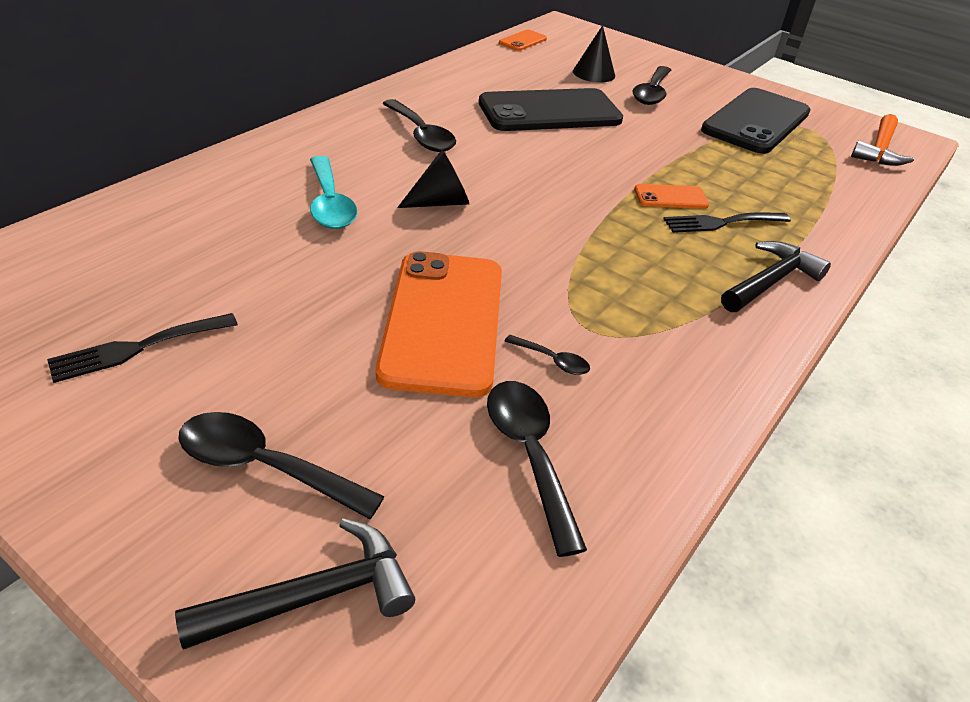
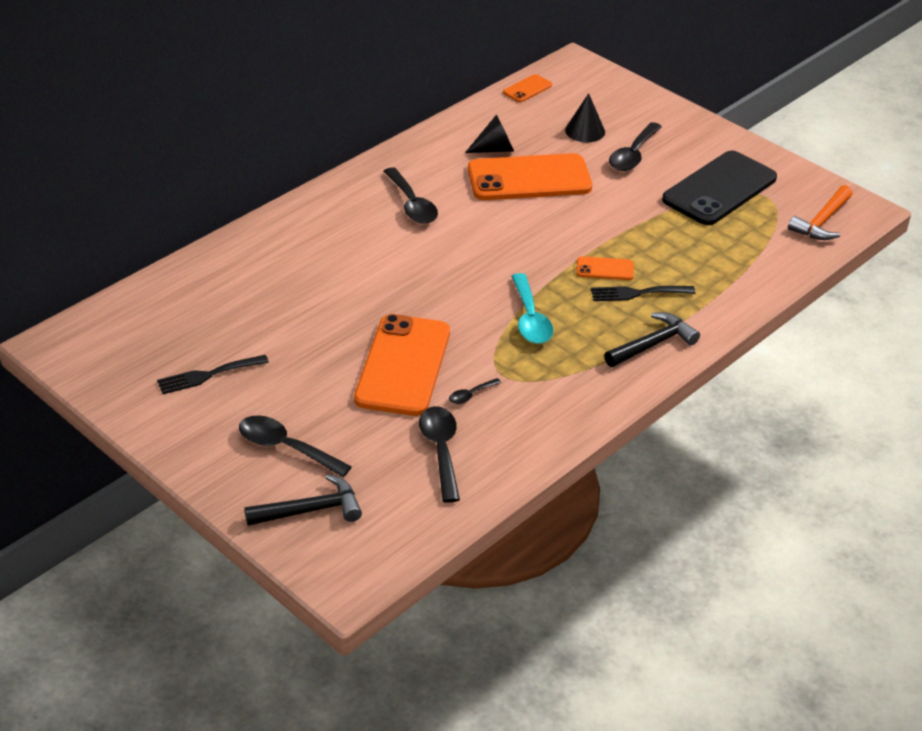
camera: 10 degrees right, 0 degrees up
turquoise spoon [310,156,357,229] -> turquoise spoon moved to [511,273,553,344]
black cone [397,150,469,208] -> black cone moved to [465,114,514,153]
black phone [479,88,623,131] -> orange phone [468,153,592,200]
black spoon [505,335,590,375] -> black spoon turned 105 degrees clockwise [449,378,501,404]

